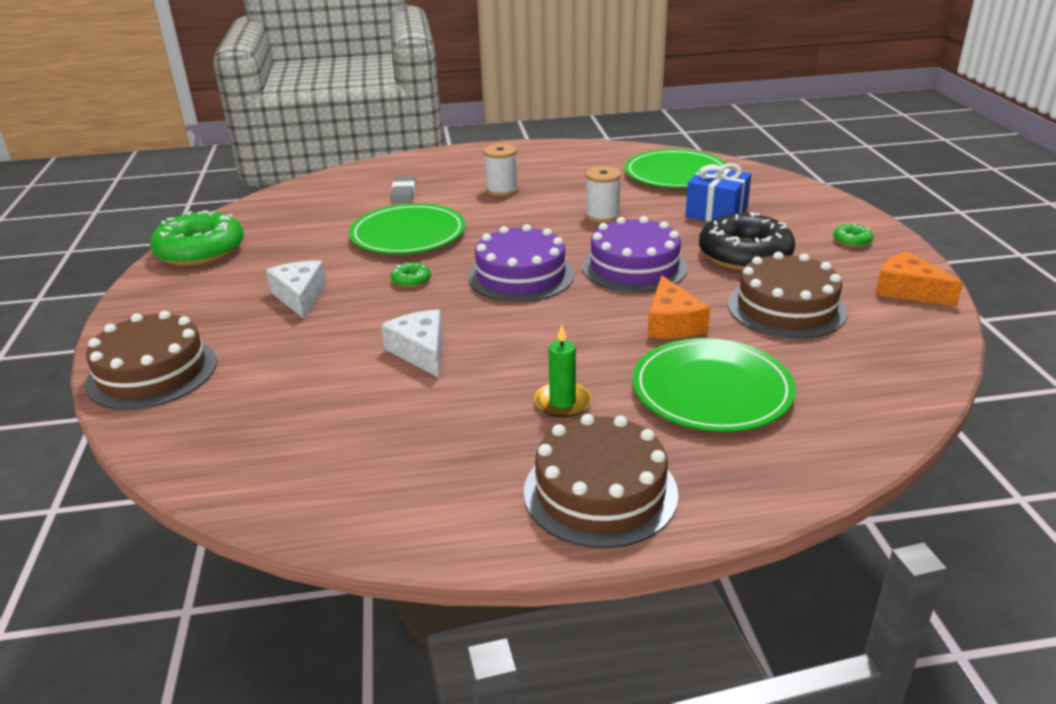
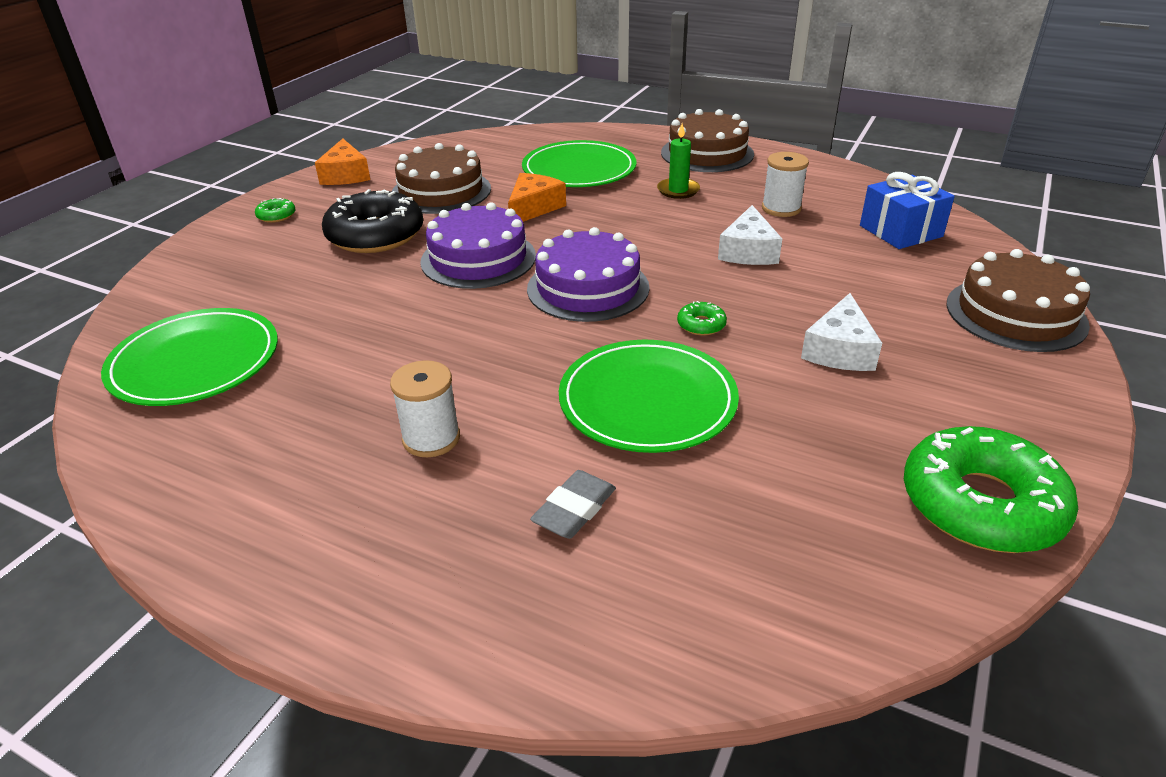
camera: 145 degrees left, 5 degrees up
white spool [585,166,621,223] -> white spool moved to [762,152,809,217]
blue gift [685,163,751,222] -> blue gift moved to [860,172,955,249]

